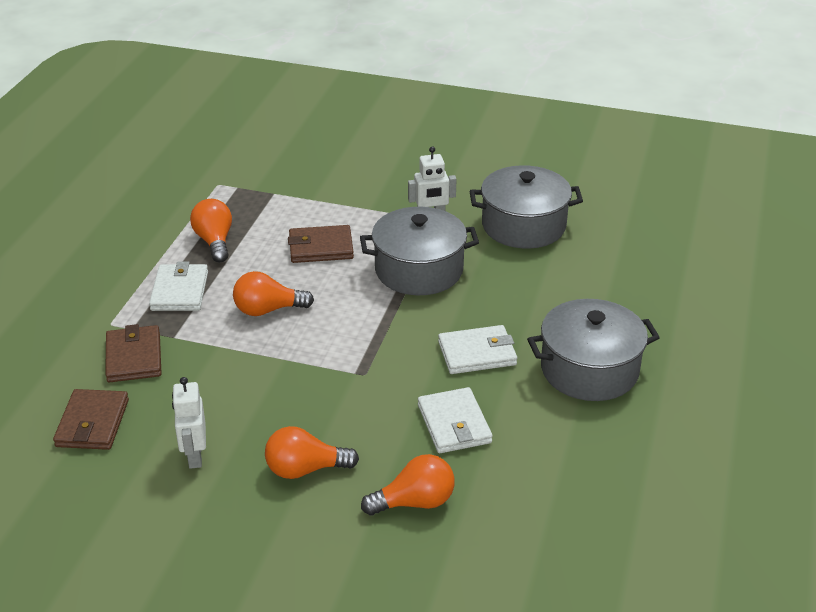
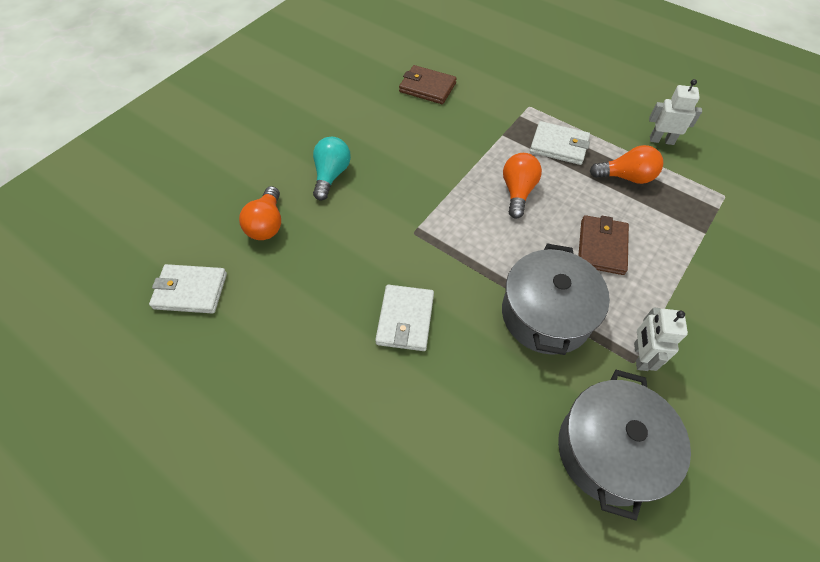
camera: 110 degrees right, 20 degrees up
brown wallet [105,324,162,382] -> none
white robot [172,377,206,469] -> white robot moved to [649,79,702,145]
orange light bulb [265,426,359,479] -> turquoise light bulb [313,137,351,201]
white wallet [418,387,493,453] -> white wallet moved to [149,264,227,314]
grey pot [527,299,660,401] -> none

